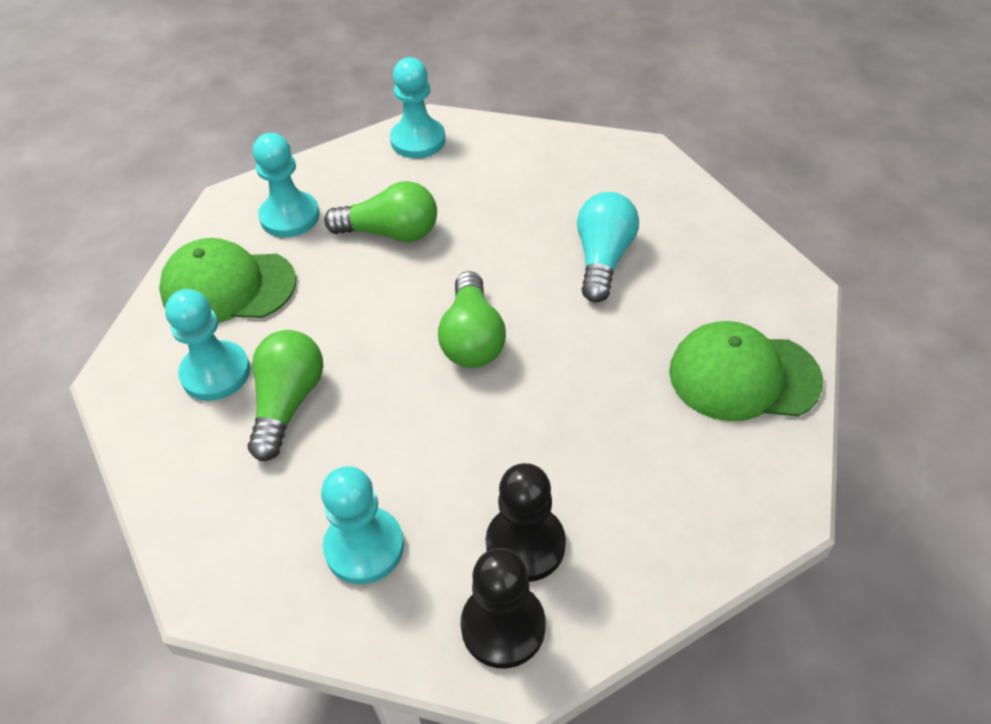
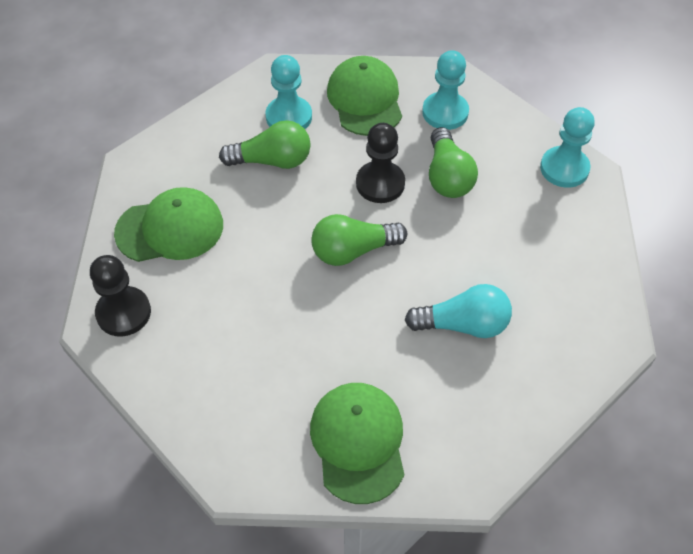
camera: 75 degrees right, 5 degrees up
turquoise pawn [321,466,404,584] -> green cap [114,187,223,262]
black pawn [486,463,566,582] -> black pawn moved to [356,123,405,203]

